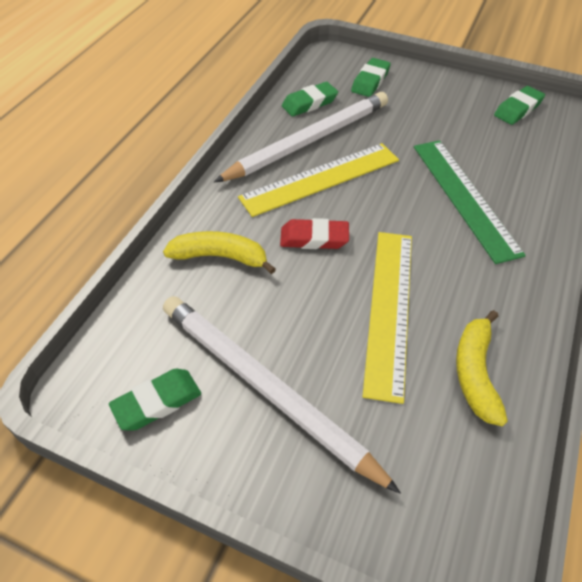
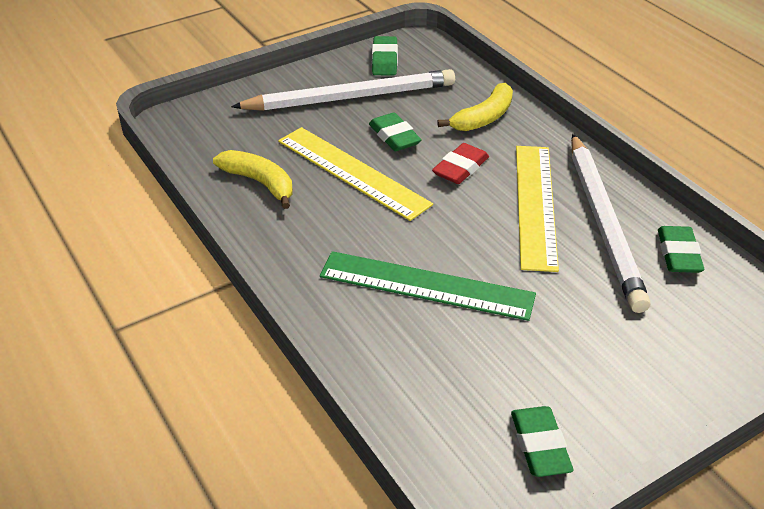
camera: 125 degrees right, 10 degrees down
green eraser [351,58,391,97] -> green eraser moved to [369,113,422,151]

